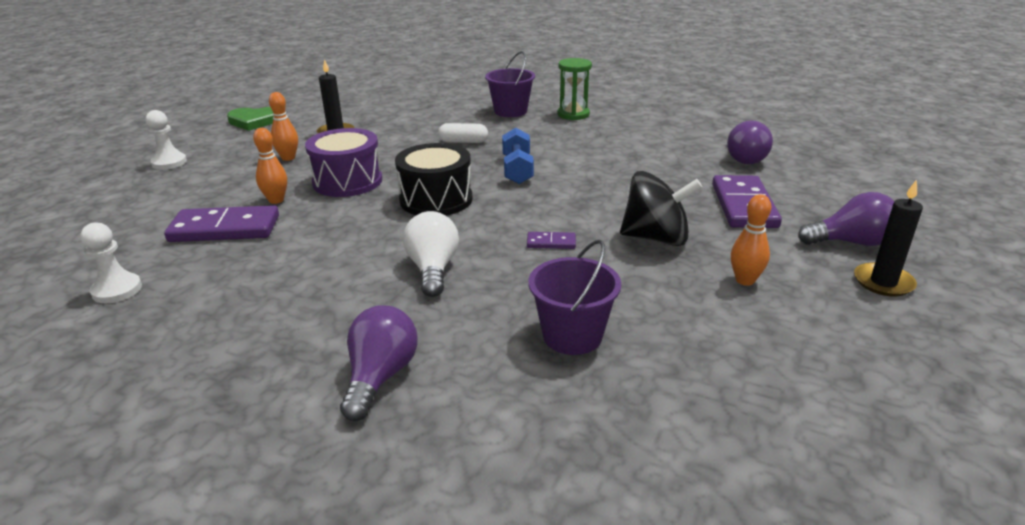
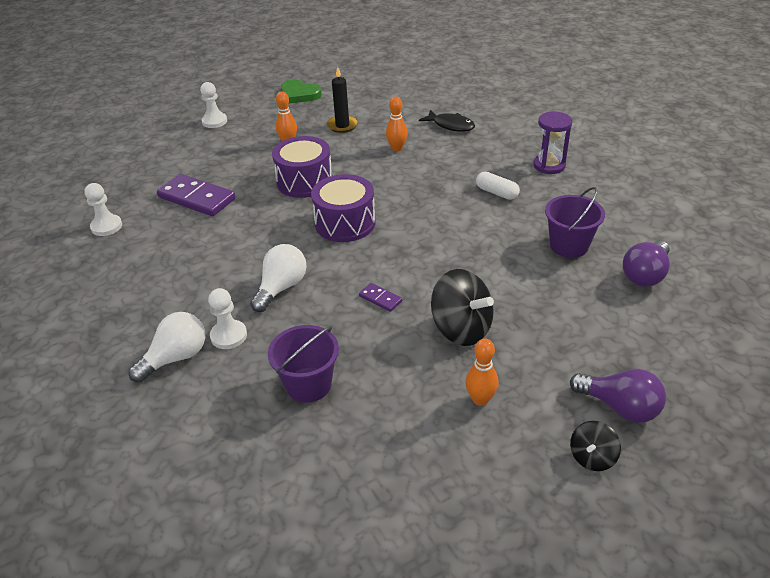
camera: 35 degrees right, 10 degrees up
orange bowling pin [253,128,287,204] -> orange bowling pin moved to [386,96,408,151]
purple light bulb [340,305,418,421] -> white light bulb [128,312,205,383]
black drum [395,143,472,216] -> purple drum [311,174,376,242]
white capsule [438,123,488,143] -> white capsule moved to [476,172,520,200]
purple bucket [485,51,535,117] -> purple bucket moved to [545,187,605,258]
blue dumbbell [502,128,534,184] -> none
green hourglass [557,58,592,120] -> purple hourglass [533,111,572,174]
purple domino [712,175,782,228] -> none
black candle [854,179,923,296] -> black spinning top [570,421,621,471]
none -> white pawn [208,288,247,349]
none -> black fish [419,110,475,132]

